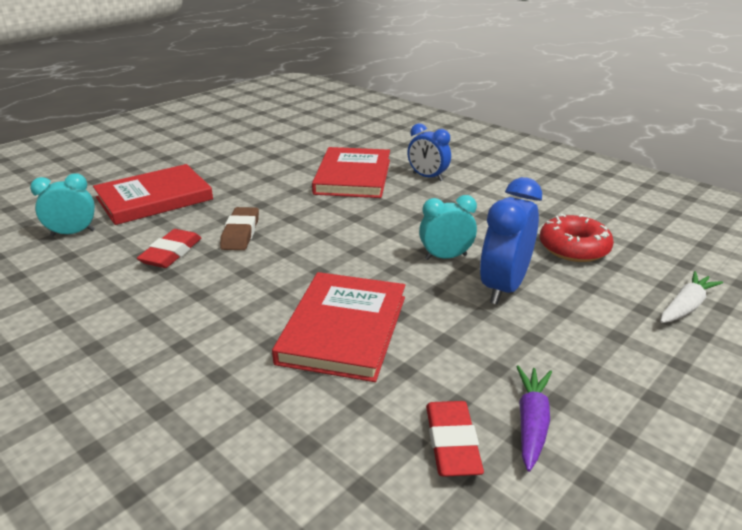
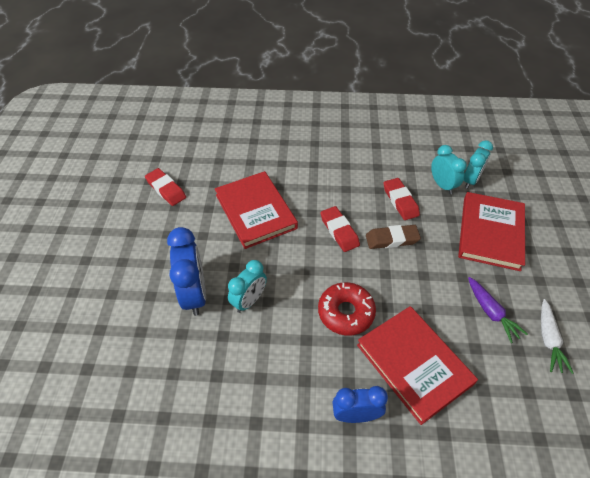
camera: 140 degrees right, 20 degrees up
brown eraser [220,207,259,250] -> brown eraser turned 60 degrees counterclockwise [366,225,421,249]
purple carrot [516,365,552,472] -> purple carrot moved to [468,277,528,343]
red donut [540,214,614,262] -> red donut moved to [318,282,376,335]
white carrot [660,271,723,323] -> white carrot moved to [541,299,573,374]
none -> red eraser [320,206,360,252]
none -> turquoise clock [431,145,467,194]

